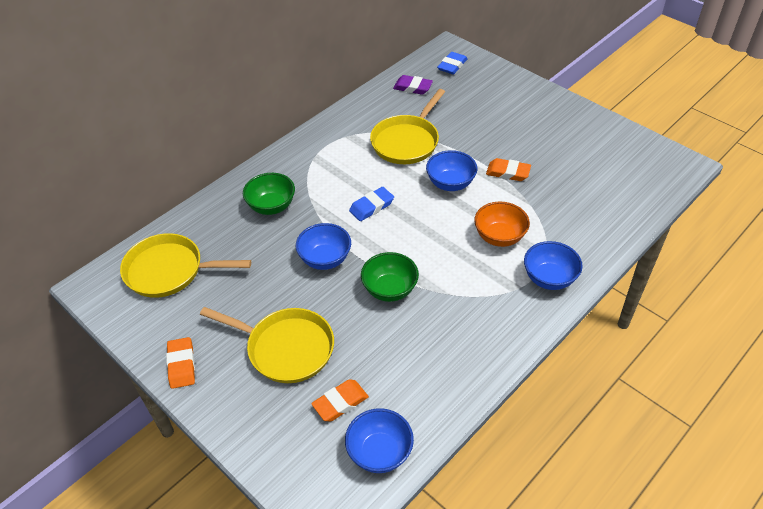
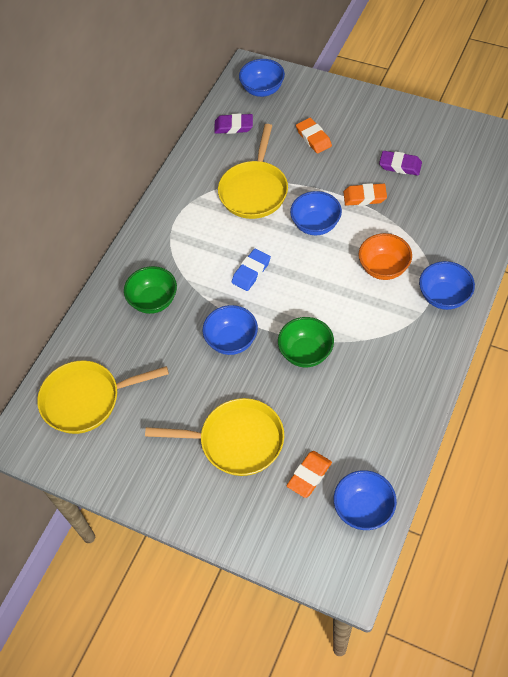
camera: 15 degrees left, 10 degrees up
orange eraser [166,337,195,389] -> orange eraser moved to [296,118,332,154]
blue eraser [437,52,468,74] -> blue bowl [239,59,285,97]
none -> purple eraser [379,151,422,175]

